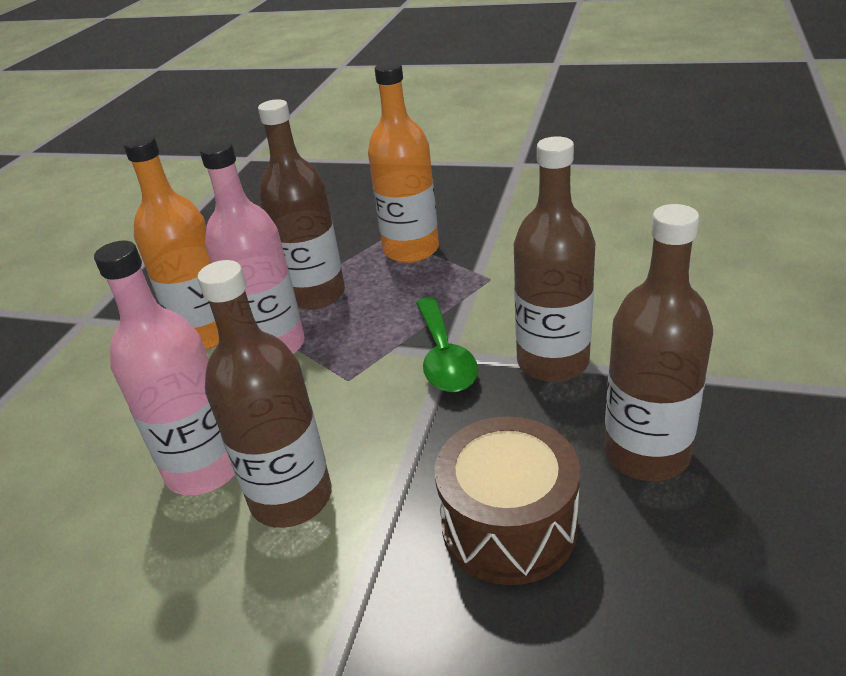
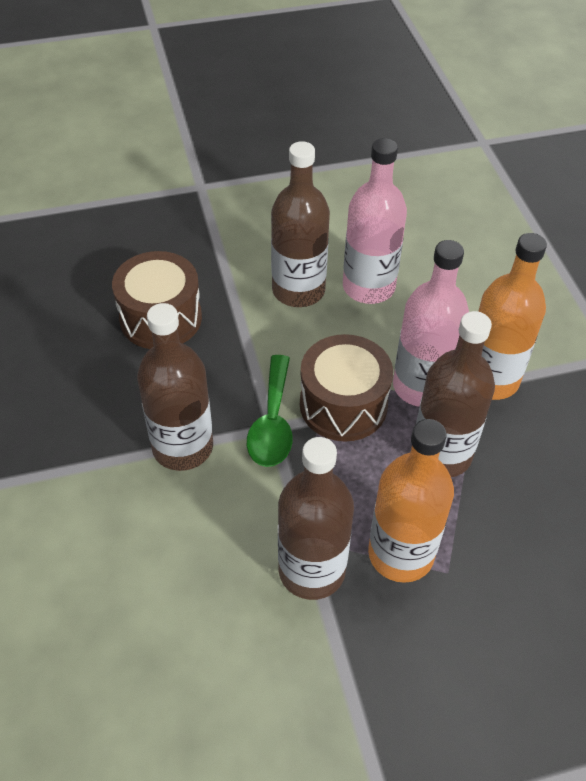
camera: 145 degrees right, 15 degrees up
green spoon [416,297,478,392] -> green spoon turned 135 degrees counterclockwise [247,355,293,467]
brown bottle [604,204,713,481] -> brown bottle moved to [278,437,354,600]
none -> brown drum [300,334,393,441]

